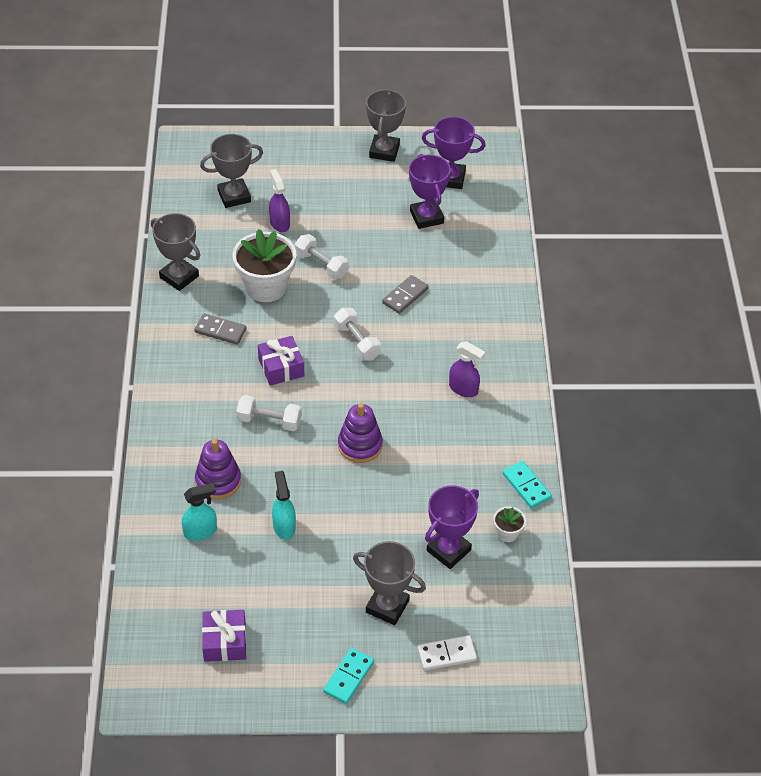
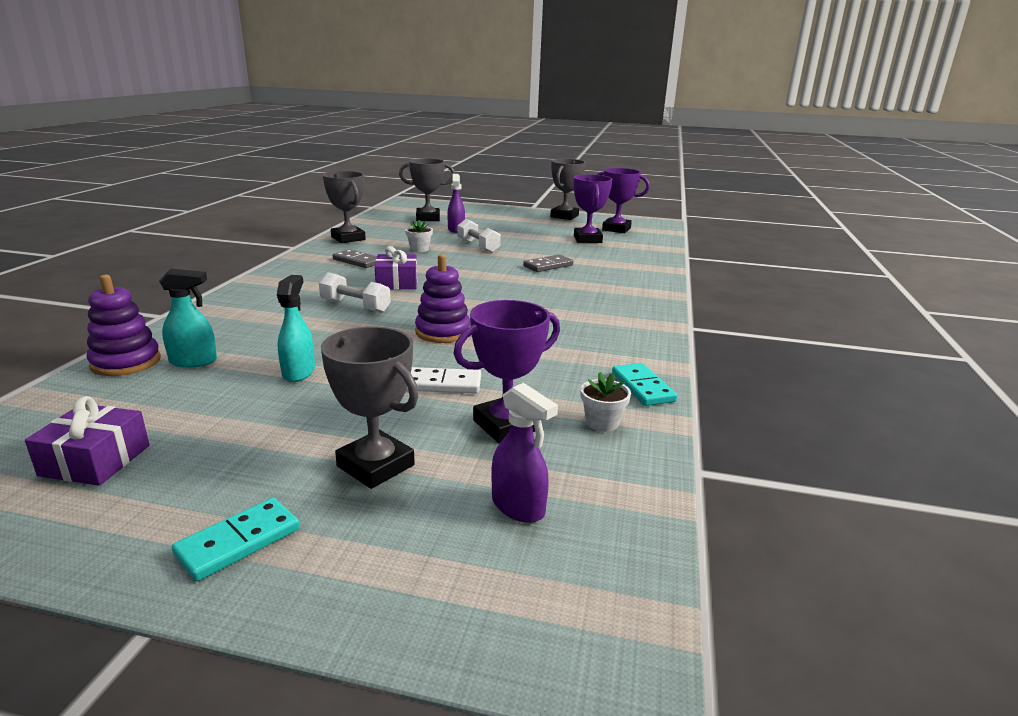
camera: 15 degrees right, 25 degrees down
purple stacking toy [195,439,241,499] -> purple stacking toy moved to [87,275,161,376]
white flower pot [232,229,297,302] -> white flower pot [405,220,433,252], size x0.46
white dumbbell [334,308,381,361] -> none
white domino [417,635,477,670] -> white domino moved to [406,367,481,394]
purple spray bottle [449,341,485,397] -> purple spray bottle moved to [491,383,558,523]

